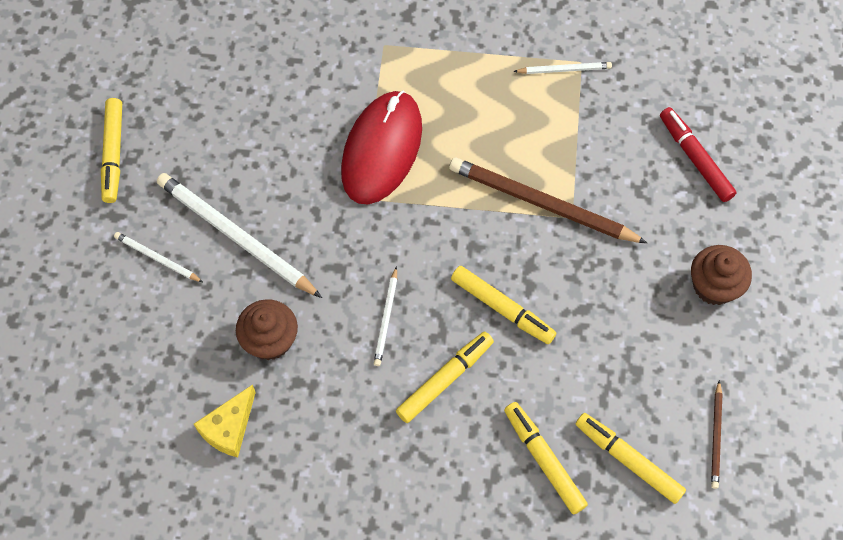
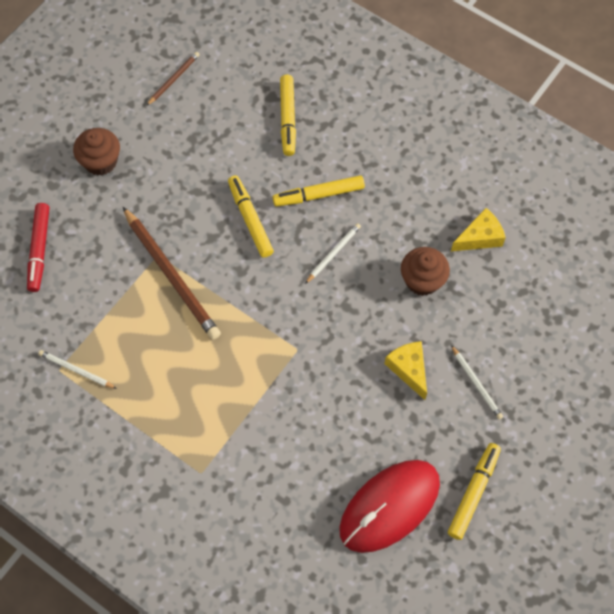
camera: 150 degrees left, 0 degrees up
white pencil [157,173,322,298] -> yellow cheese [385,341,427,400]
red mouse [341,90,422,204] -> red mouse moved to [339,460,440,553]
yellow marker [576,413,686,504] -> none

